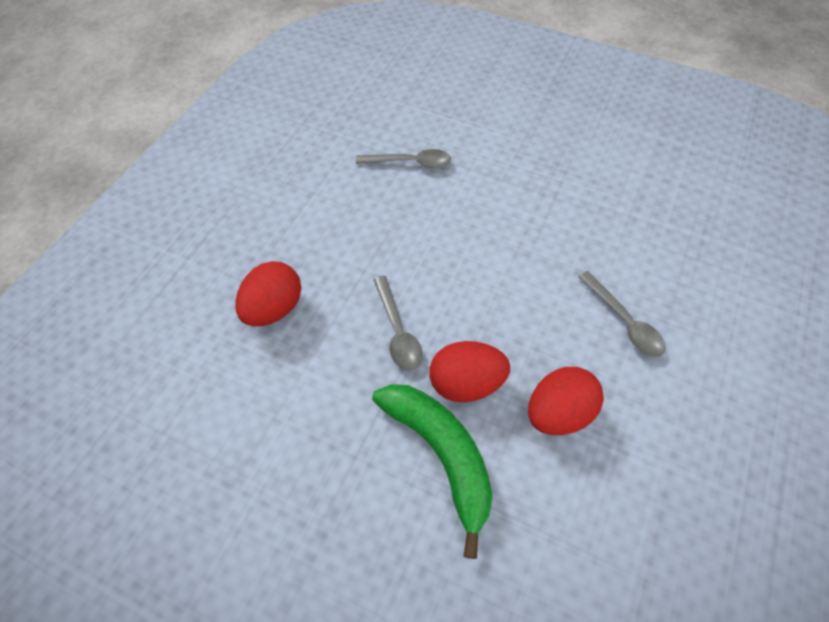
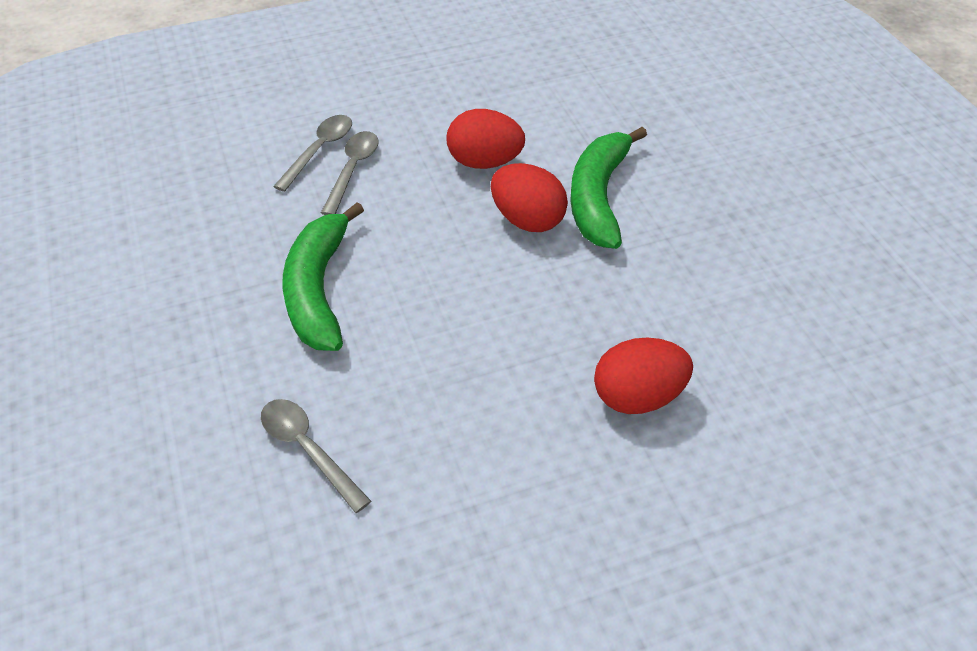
camera: 135 degrees left, 10 degrees down
grey spoon [373,276,423,371] -> grey spoon moved to [273,115,352,192]
none -> green banana [283,202,364,351]

